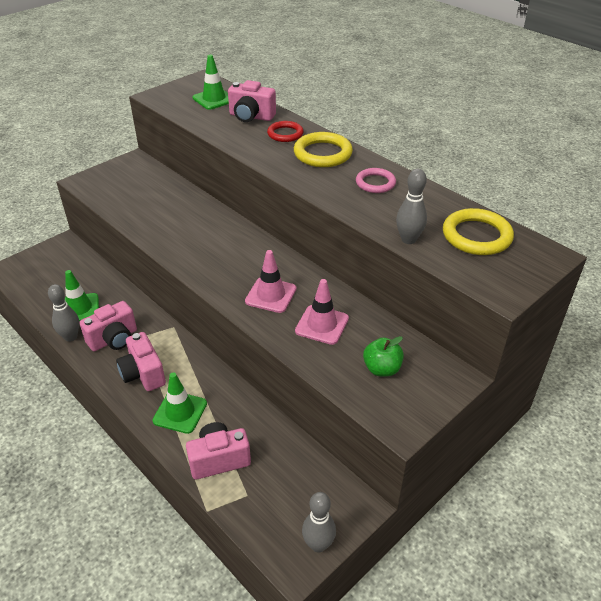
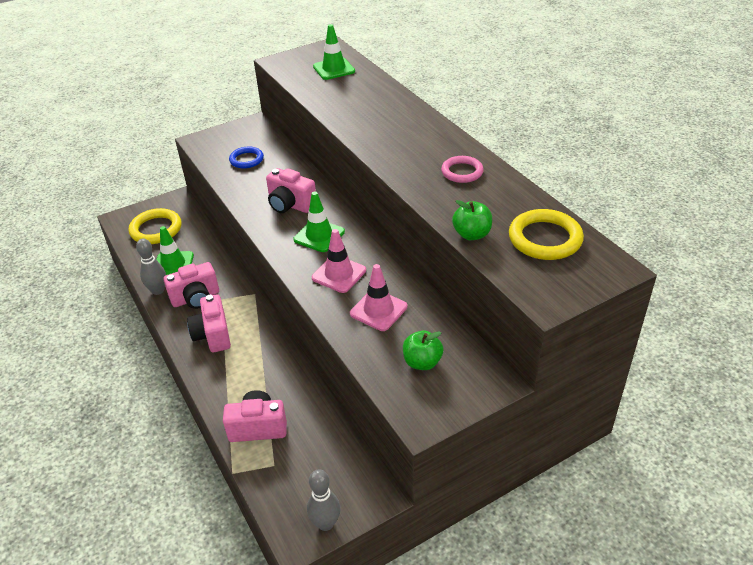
camera: 15 degrees right, 0 degrees up
green traffic cone [153,372,207,434] -> green traffic cone moved to [293,191,345,252]
pink camera [228,80,276,122] -> pink camera moved to [266,168,316,213]
red ring [267,121,304,142] -> none
yellow ring [294,132,353,167] -> yellow ring moved to [129,208,182,244]
grey bowling pin [396,169,427,244] -> green apple [452,200,492,240]
none -> blue ring [229,146,264,168]

